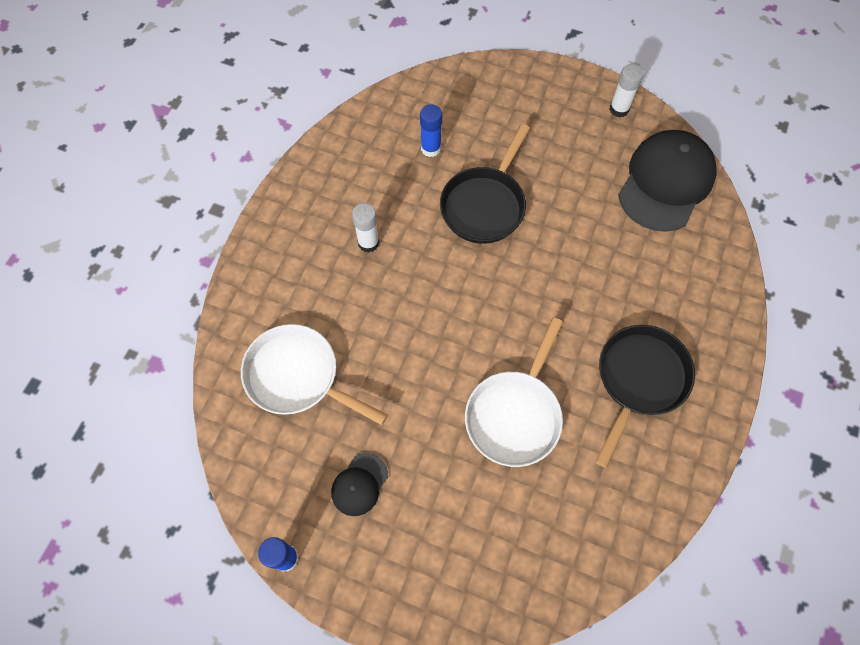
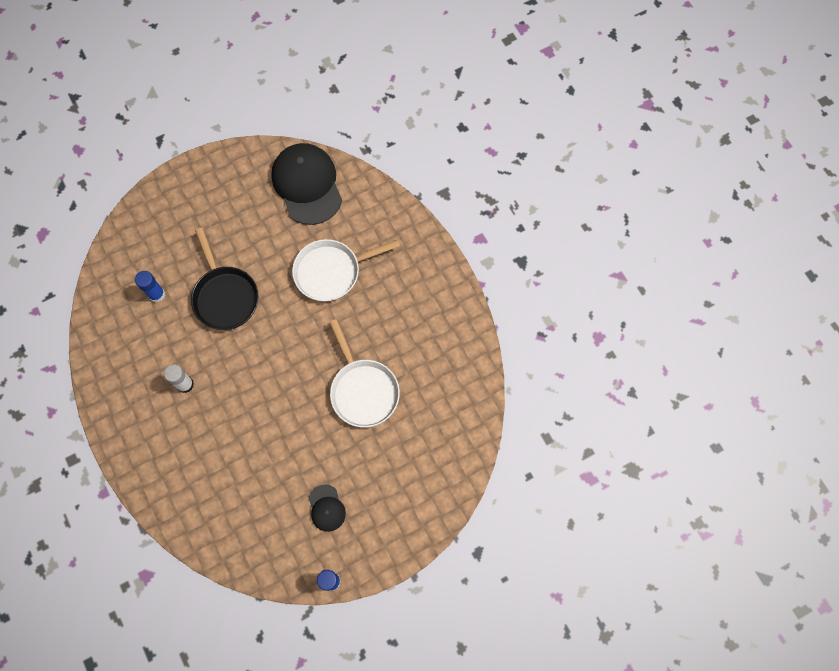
camera: 50 degrees left, 5 degrees up
white pan [241,324,388,425] -> white pan moved to [292,239,400,302]
black pan [595,325,695,468] -> none
white glue stick [609,64,644,117] -> none

